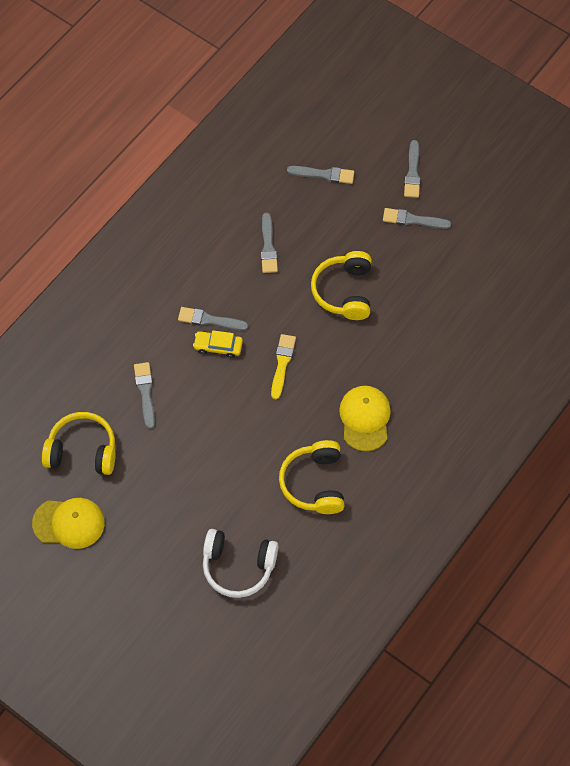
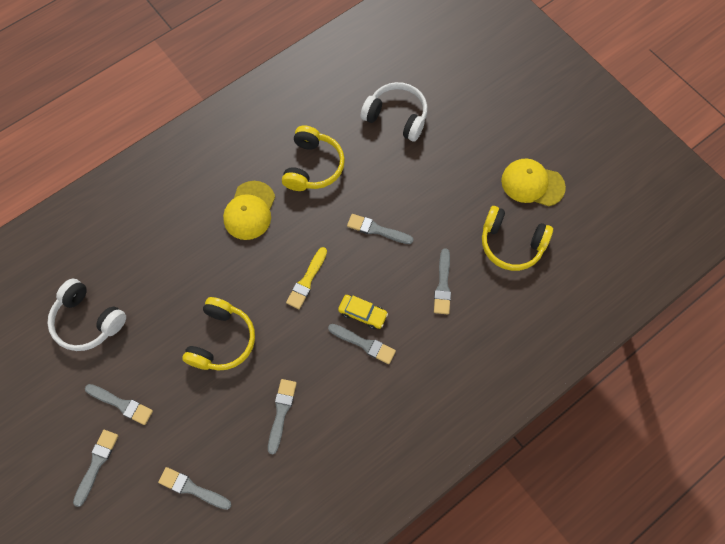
camera: 165 degrees left, 5 degrees up
none -> white headphones [47,279,126,351]
none -> grey brush [347,214,414,244]

